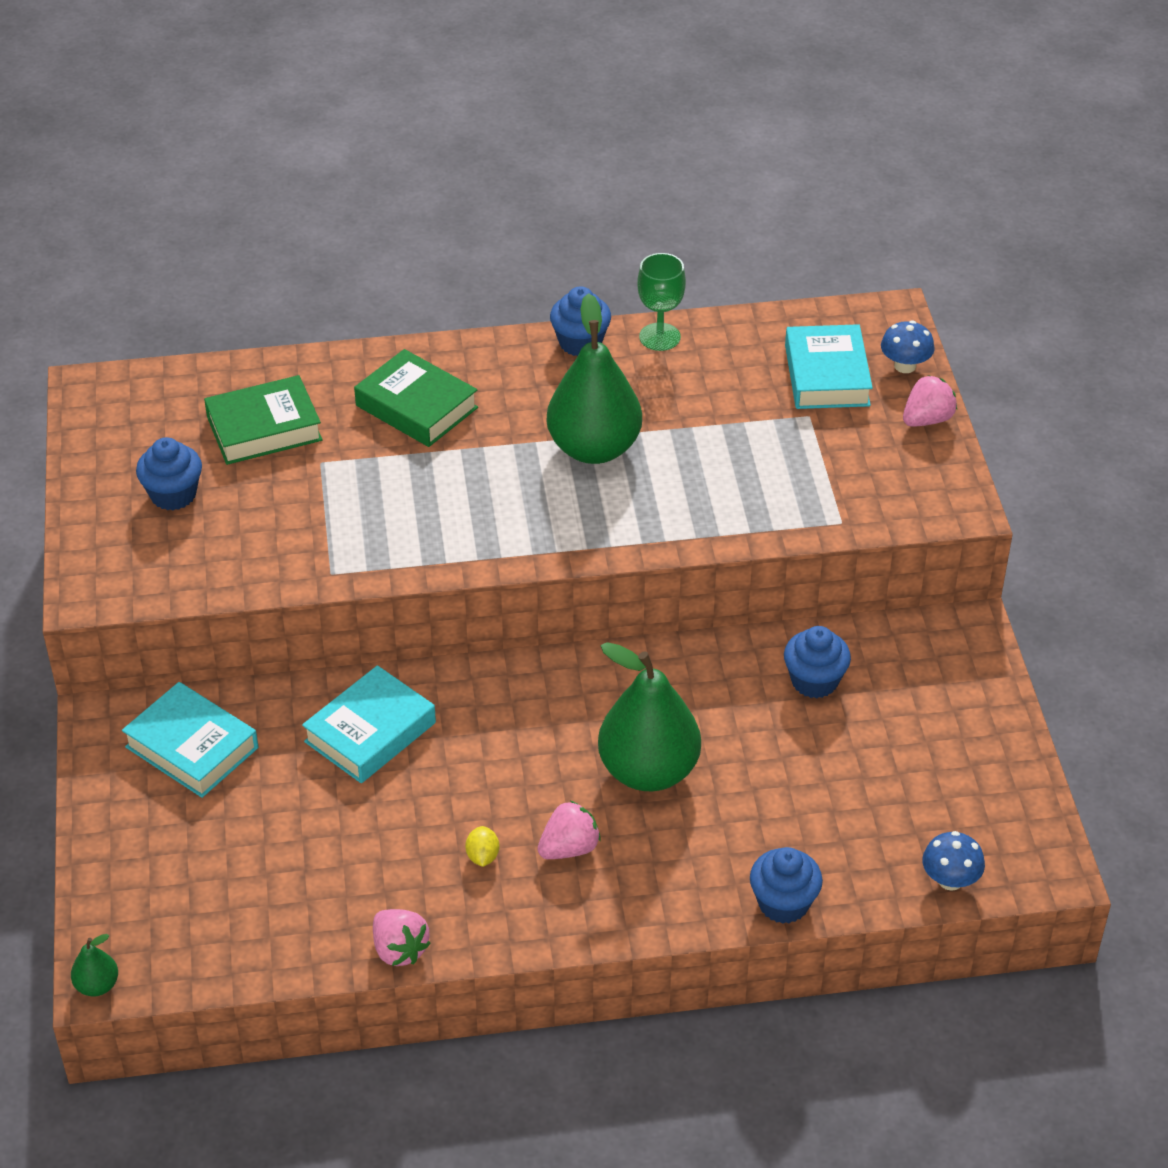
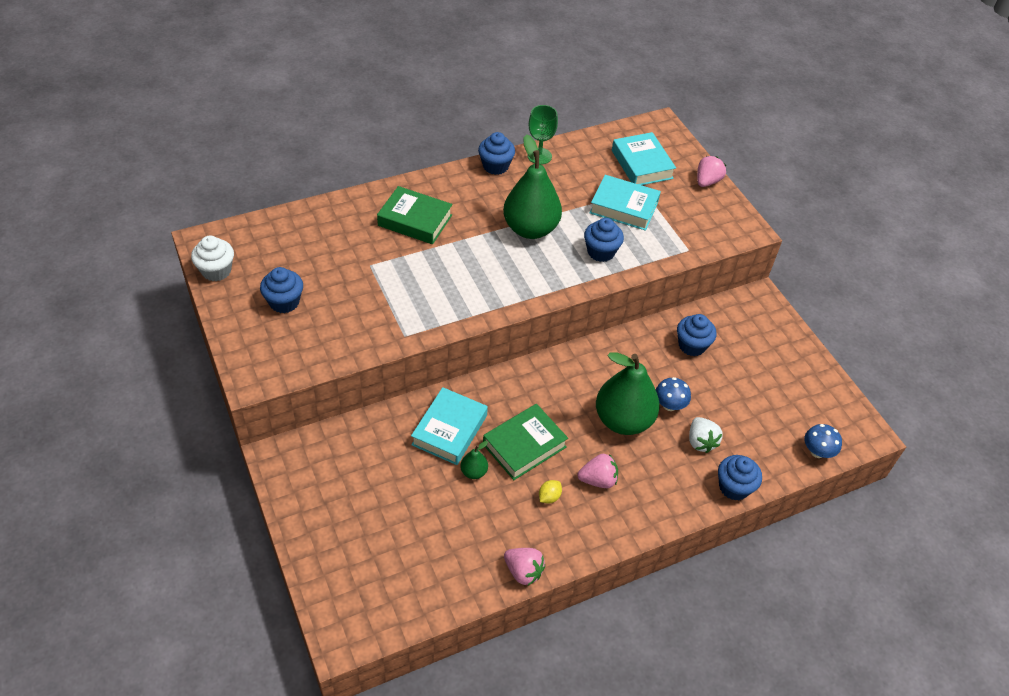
camera: 20 degrees left, 5 degrees up
green pear [71,934,118,997] -> green pear moved to [460,441,488,479]
turquoise book [122,682,258,798] -> turquoise book moved to [589,175,661,231]
green book [204,375,323,465] -> green book moved to [483,404,568,480]
yellow lemon [465,826,499,867] -> yellow lemon turned 60 degrees clockwise [539,480,562,504]
pink strawberry [537,801,601,859] -> pink strawberry turned 45 degrees clockwise [577,454,618,488]
blue mushroom [881,320,935,373] -> blue mushroom moved to [656,377,691,411]
none -> white cupcake [191,236,234,281]
none -> blue cupcake [584,218,624,262]
none -> white strawberry [689,417,723,453]

